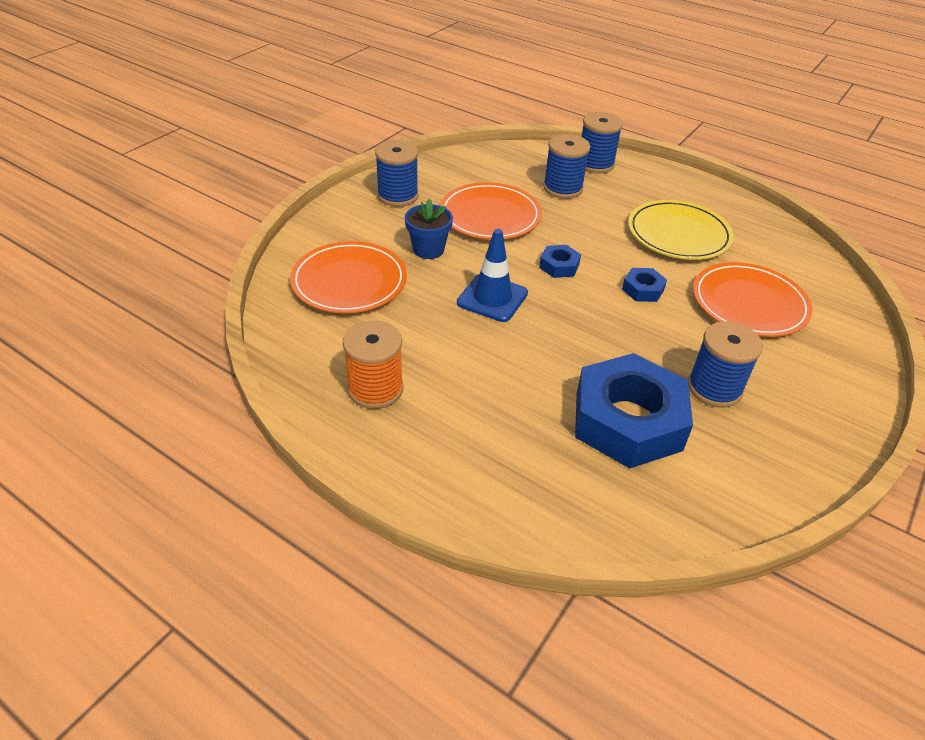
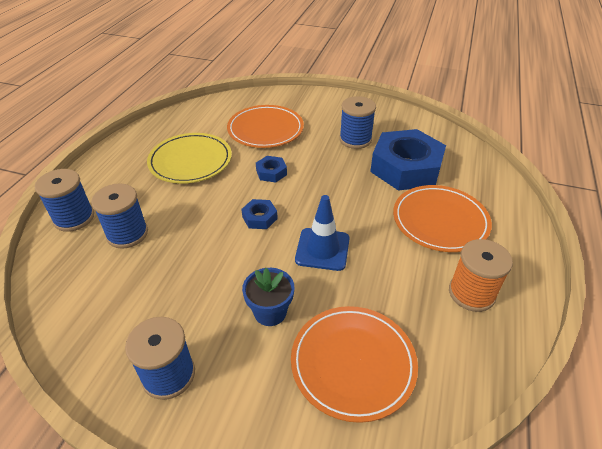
camera: 105 degrees left, 0 degrees up
orange plate [440,182,542,240] -> orange plate moved to [393,185,492,252]

